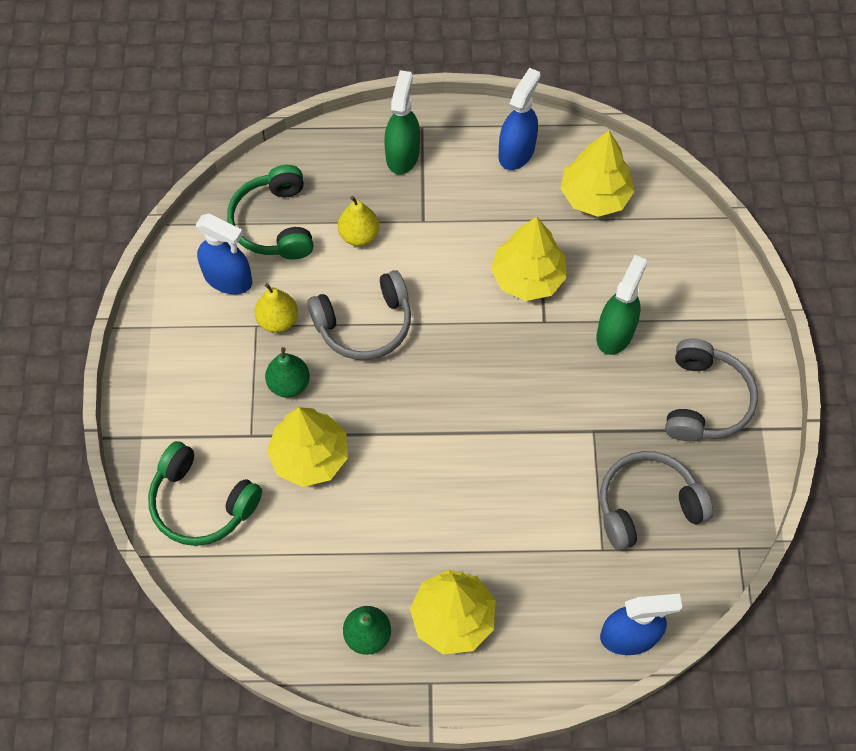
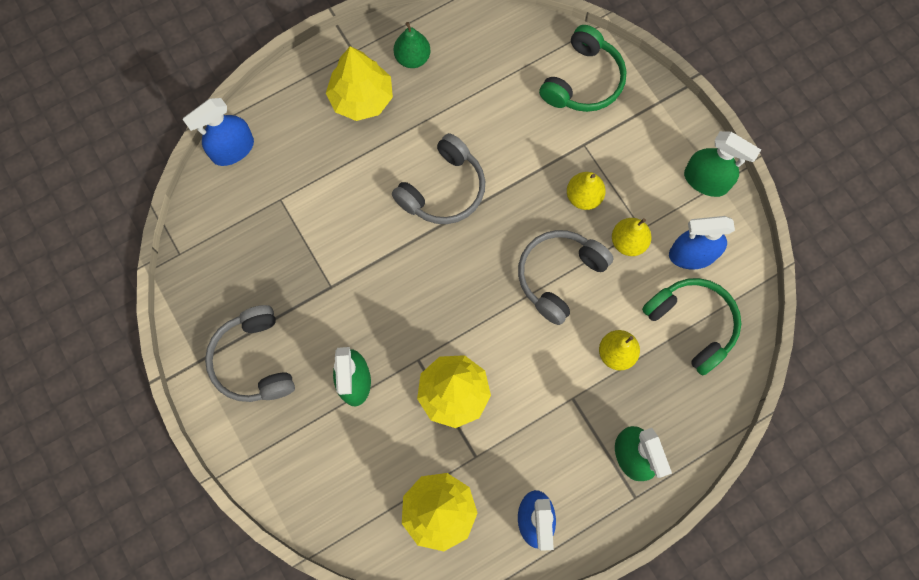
camera: 150 degrees right, 10 degrees up
green headphones [148,441,262,546] -> green headphones turned 120 degrees clockwise [539,25,627,112]
green pear [265,347,310,398] -> yellow pear [567,172,606,210]
yellow tree [267,407,348,487] -> none
grey headphones [600,451,713,551] -> grey headphones moved to [392,133,485,224]
none -> green spray bottle [684,131,761,197]

